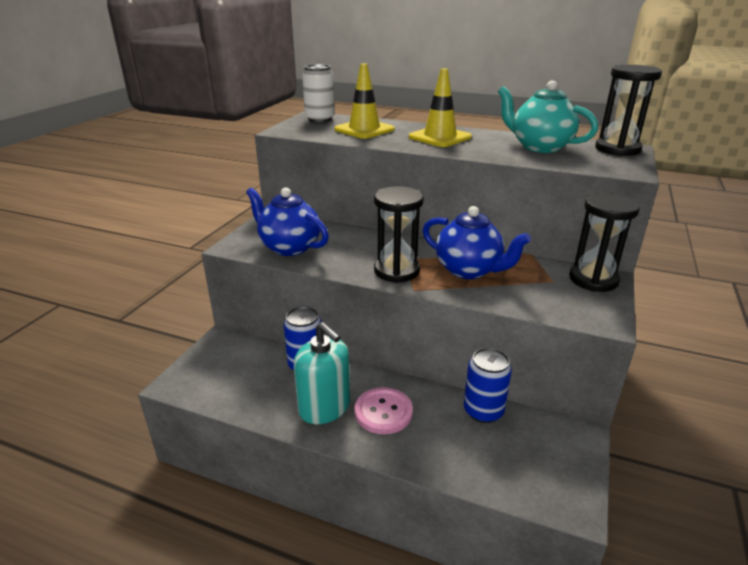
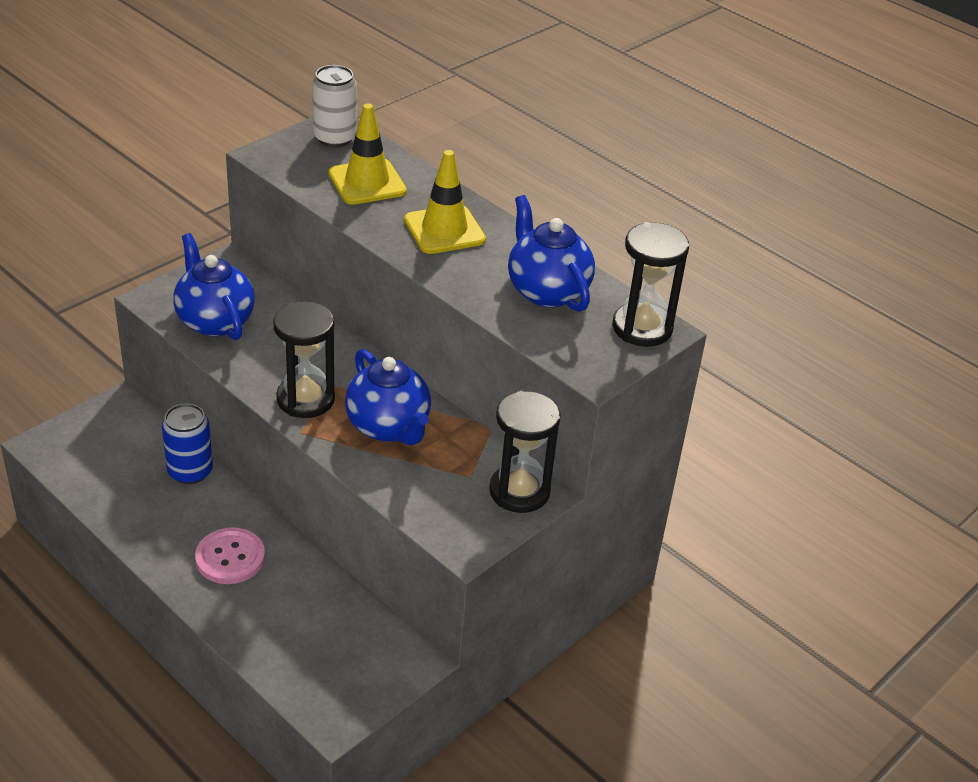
camera: 20 degrees right, 10 degrees up
turquoise soap dispenser [294,322,350,424] -> none
blue can [464,348,512,423] -> none
turquoise teapot [498,80,598,153] -> blue teapot [508,195,595,312]

